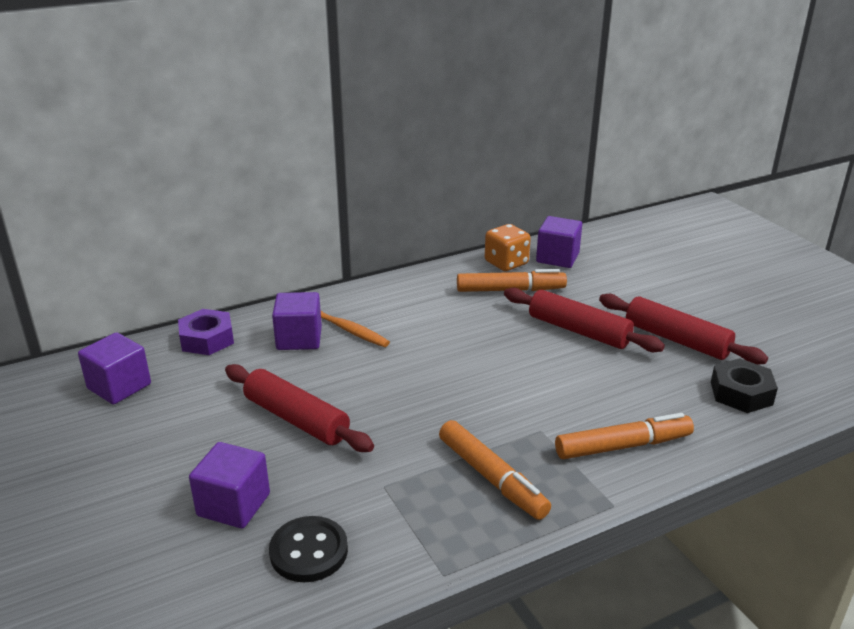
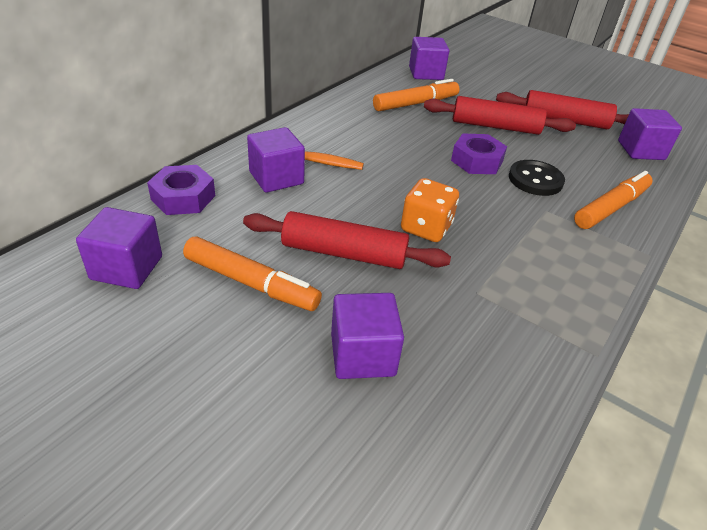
camera: 30 degrees left, 10 degrees up
black button [269,516,348,582] -> black button moved to [509,160,565,196]
orange marker [439,420,551,520] -> orange marker moved to [183,237,322,311]
orange dice [485,224,531,271] -> orange dice moved to [401,178,459,242]
black nut [711,358,778,413] -> purple cube [618,108,682,160]
none -> purple nut [451,134,507,174]

